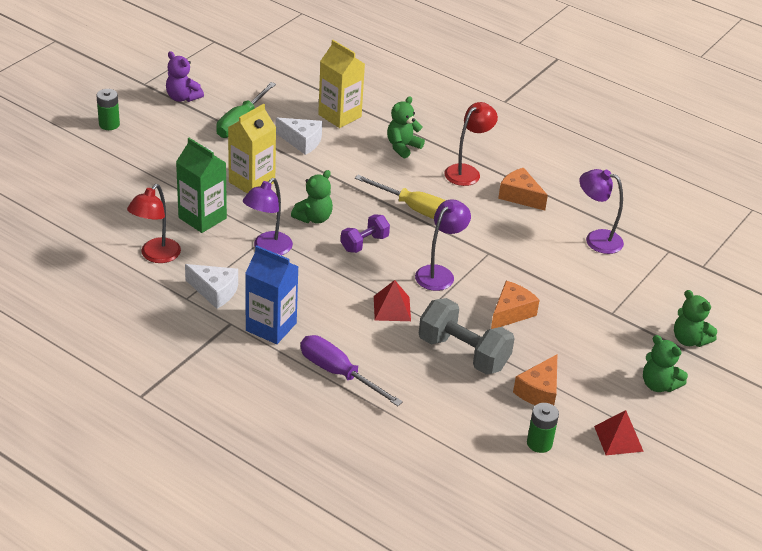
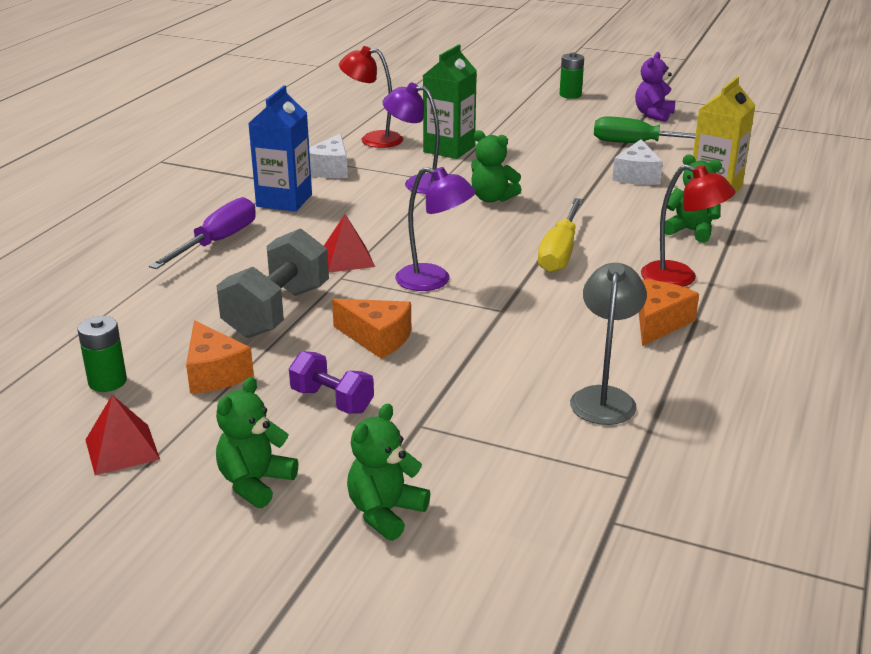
camera: 80 degrees right, 10 degrees down
yellow carton [228,104,276,193] -> none
purple dumbbell [341,214,390,253] -> purple dumbbell moved to [289,351,374,414]
orange cheese [513,354,557,405] -> orange cheese turned 135 degrees counterclockwise [186,320,254,394]
purple lamp [579,169,624,254] -> grey lamp [570,263,647,425]

